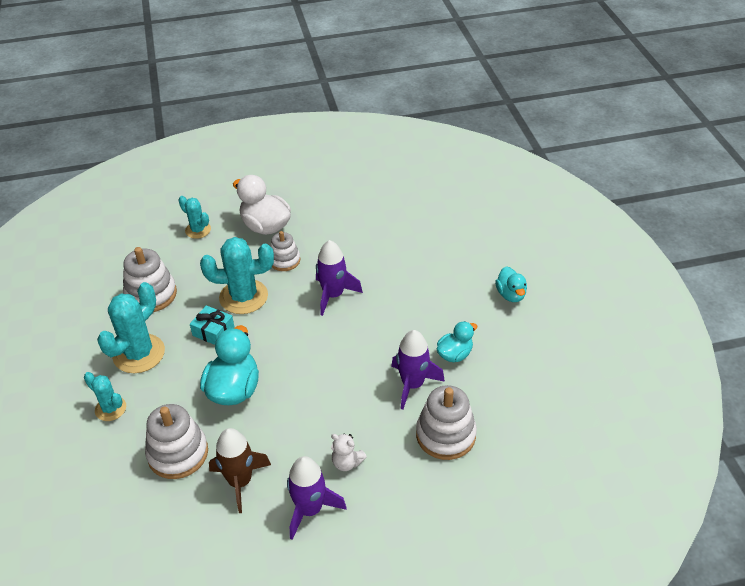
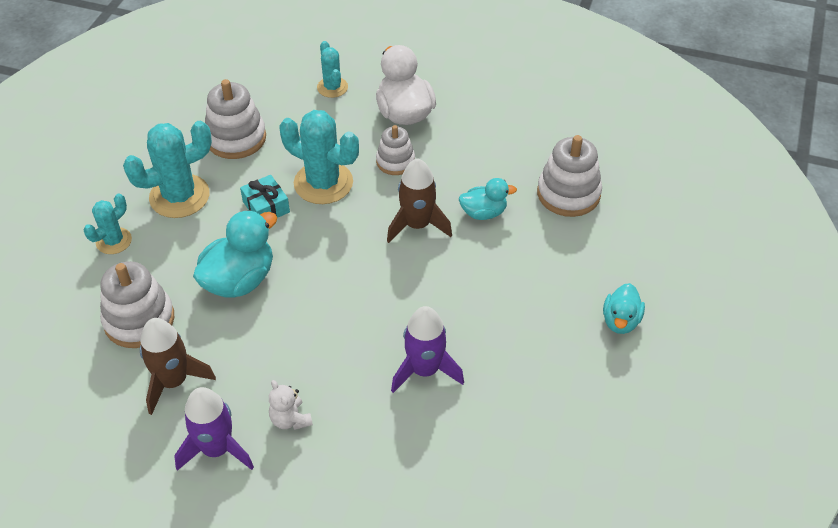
camera: 30 degrees right, 5 degrees up
turquoise cactus [84,372,126,421] -> turquoise cactus turned 60 degrees clockwise [84,194,132,254]
purple rocket [316,240,363,316] -> brown rocket [387,158,452,243]
white stacking toy [416,385,477,460] -> white stacking toy moved to [537,135,602,217]
turquoise duck [437,321,477,362] -> turquoise duck moved to [459,178,517,220]

